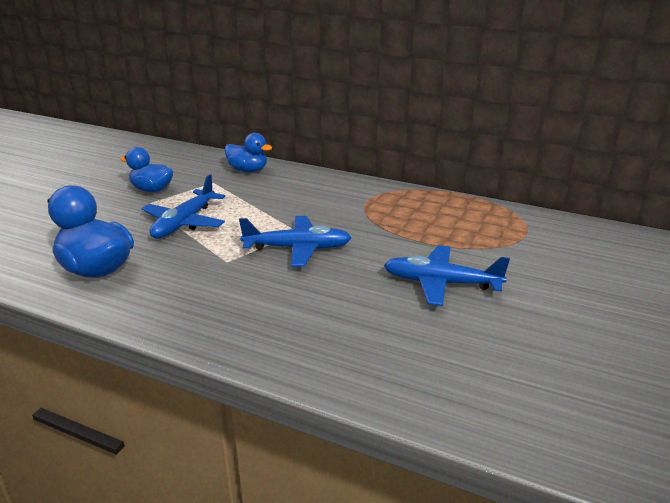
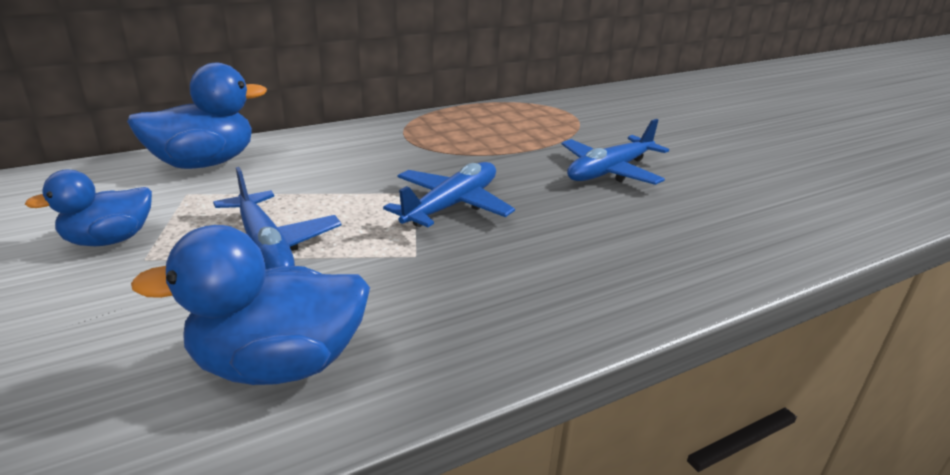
camera: 55 degrees left, 0 degrees up
blue duck [225,133,272,172] -> blue duck [127,63,267,169], size x1.53

